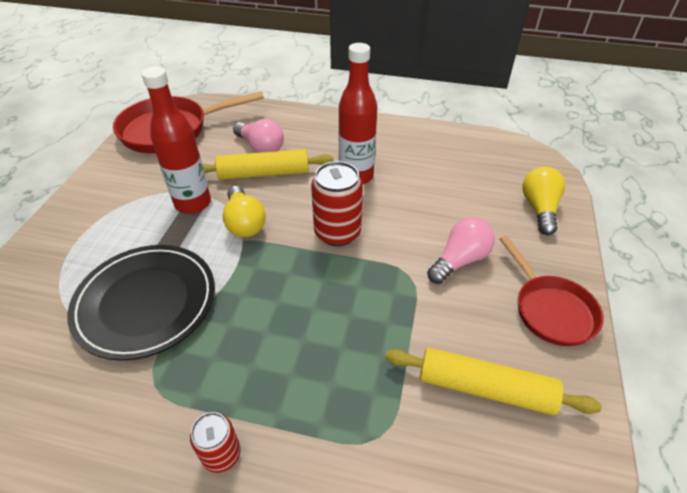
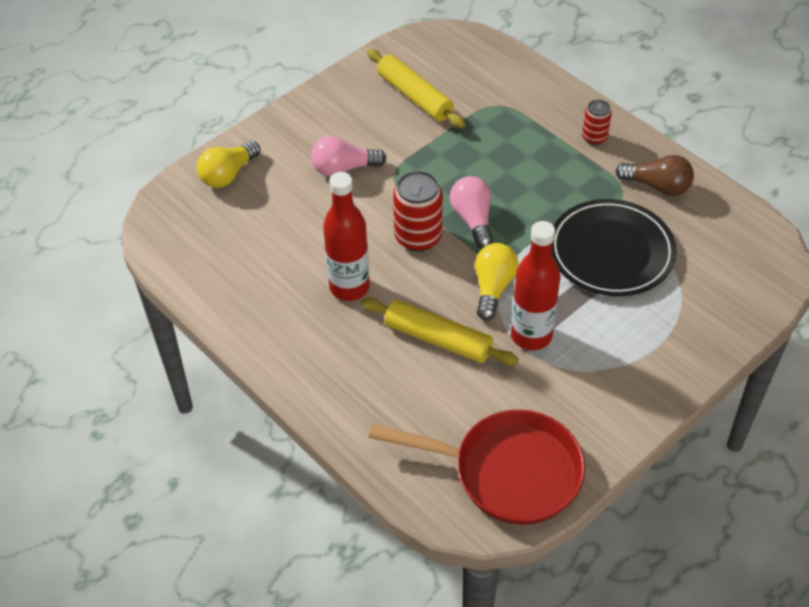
camera: 145 degrees left, 5 degrees up
pink light bulb [233,119,284,153] -> pink light bulb moved to [450,176,493,248]
red pan [500,236,604,346] -> none
none -> brown light bulb [616,155,694,196]

